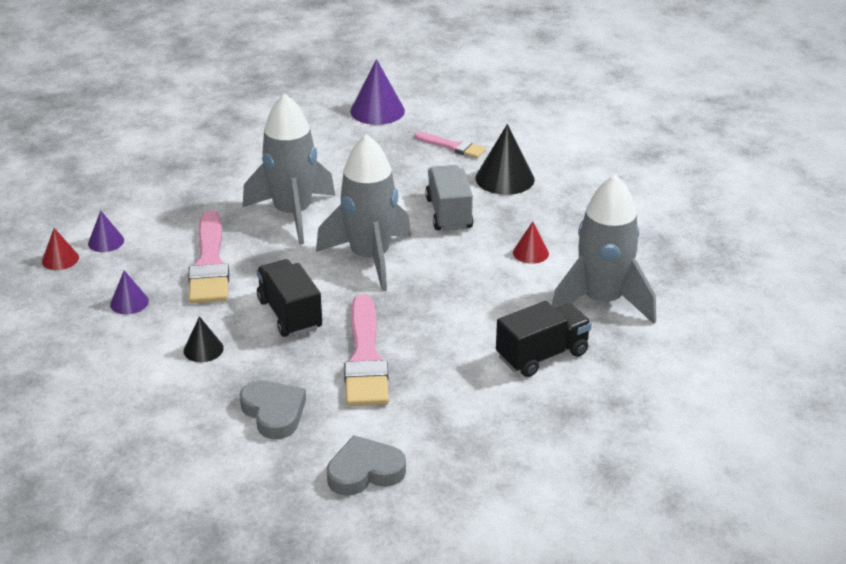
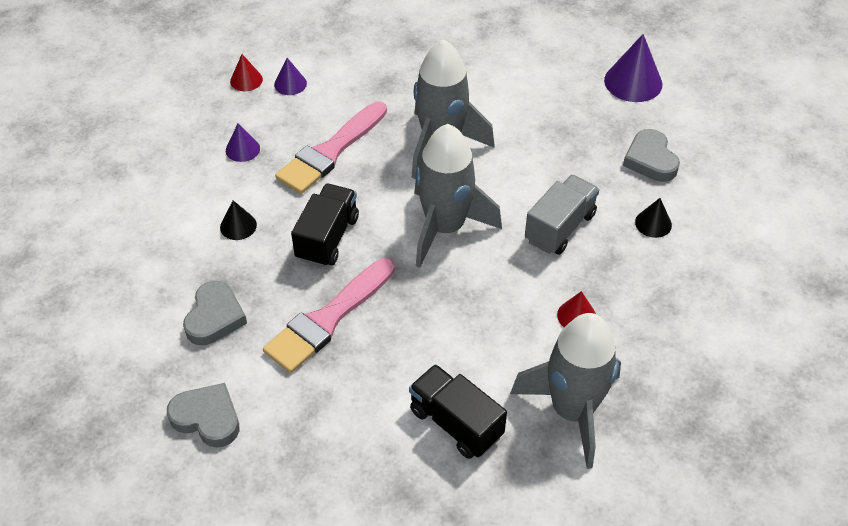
camera: 45 degrees right, 15 degrees up
pink brush [415,132,486,158] -> grey heart [623,129,680,182]
black cone [476,124,535,195] -> black cone [635,198,672,238], size x0.56
black truck [496,301,592,377] -> black truck turned 150 degrees counterclockwise [409,364,507,459]

